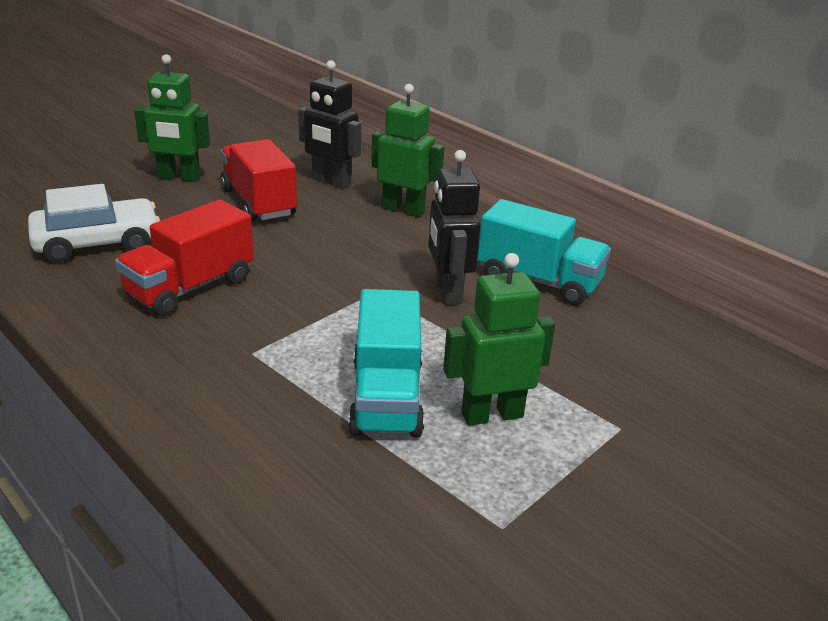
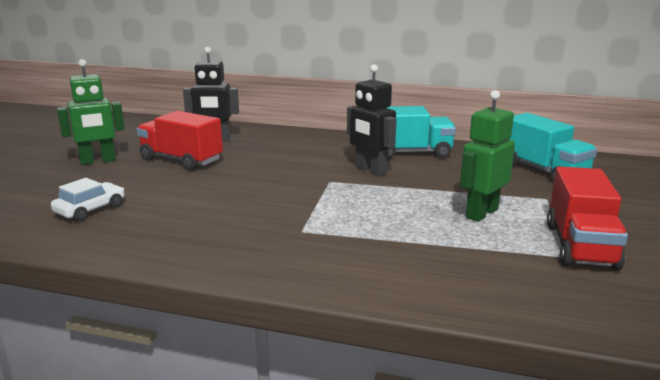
camera: 30 degrees left, 10 degrees down
white car [28,184,160,263] -> white car [51,178,125,222], size x0.64
red truck [115,199,254,316] -> red truck moved to [547,166,628,270]
turquoise truck [348,289,425,437] -> turquoise truck moved to [509,113,597,182]
green robot [371,84,444,217] -> none

